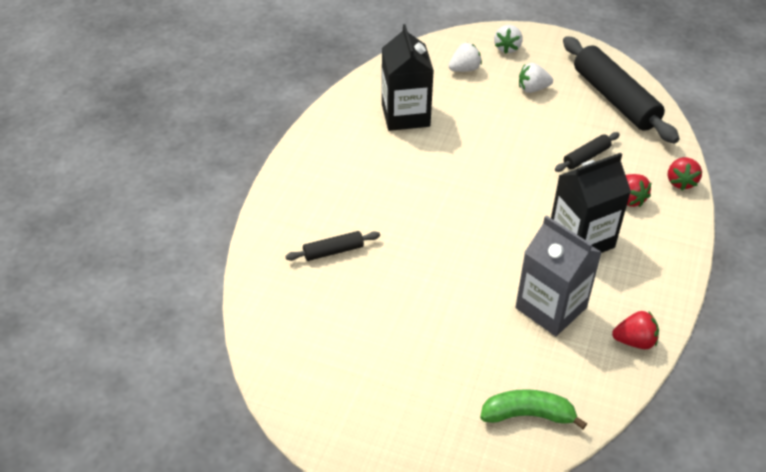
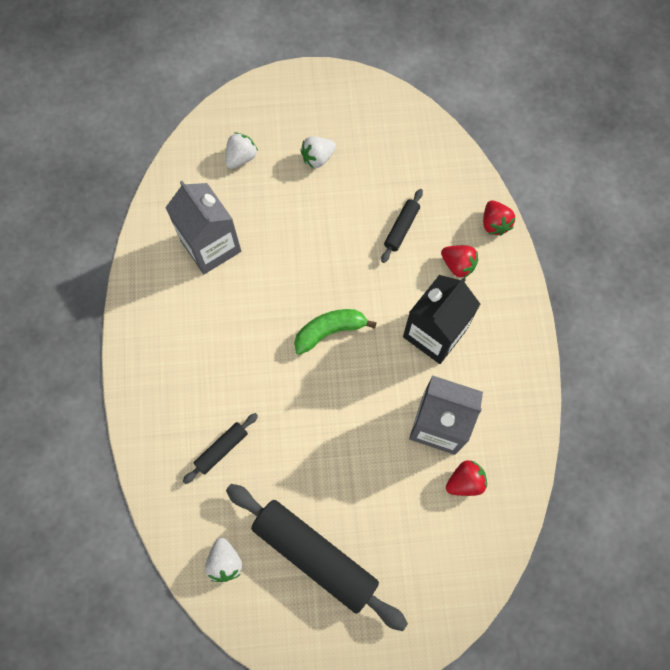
camera: 25 degrees left, 25 degrees up
black carton [382,24,434,131] -> grey carton [165,181,241,274]
green banana [480,389,587,429] -> green banana moved to [294,309,377,355]
white strawberry [494,25,523,54] -> white strawberry moved to [205,538,242,582]
black rolling pin [563,36,680,144] -> black rolling pin moved to [226,484,408,631]
red strawberry [612,311,659,349] -> red strawberry moved to [446,460,487,496]

